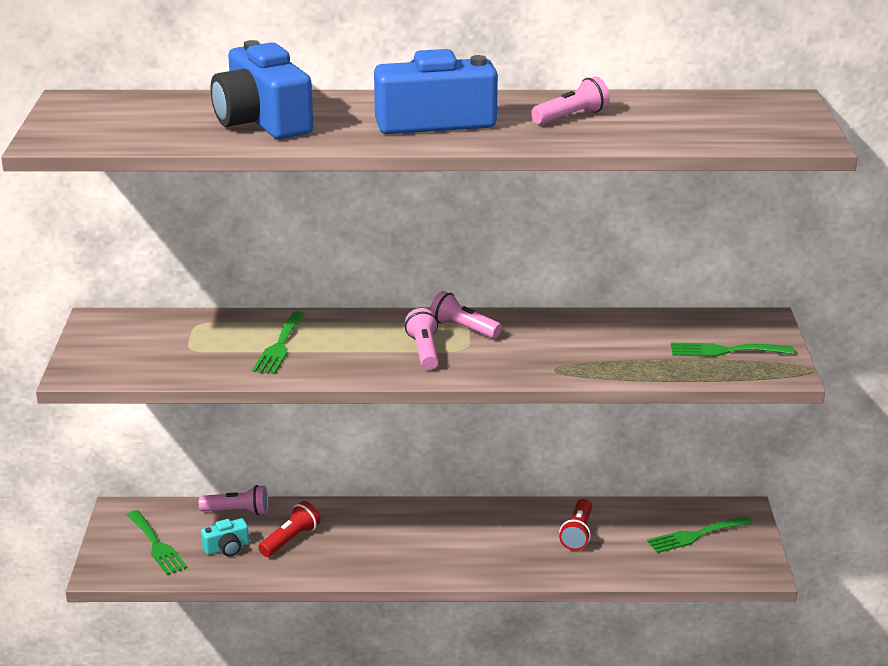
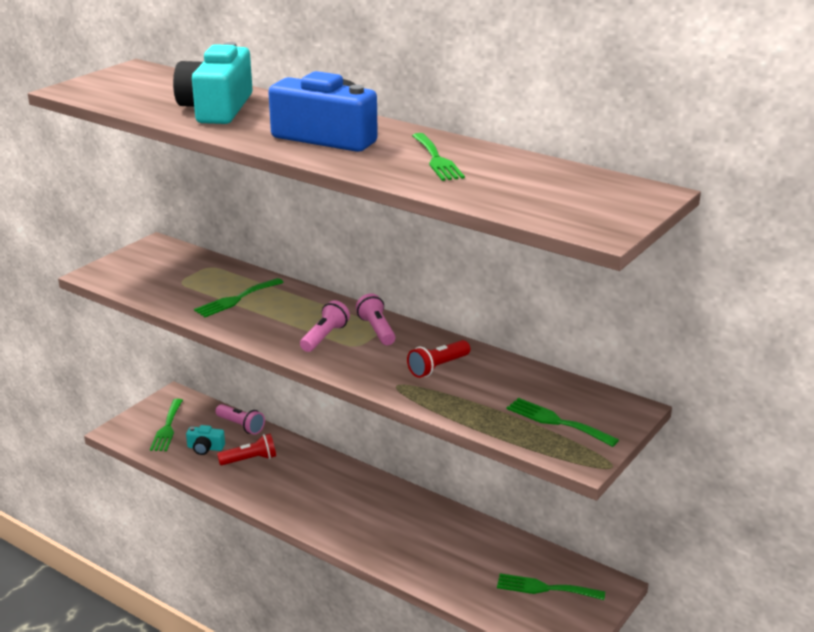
camera: 35 degrees right, 0 degrees up
blue camera [211,40,313,139] -> turquoise camera [173,42,252,124]
pink flashlight [531,76,610,124] -> green fork [412,133,465,181]
red flashlight [559,499,592,551] -> red flashlight moved to [407,340,470,378]

